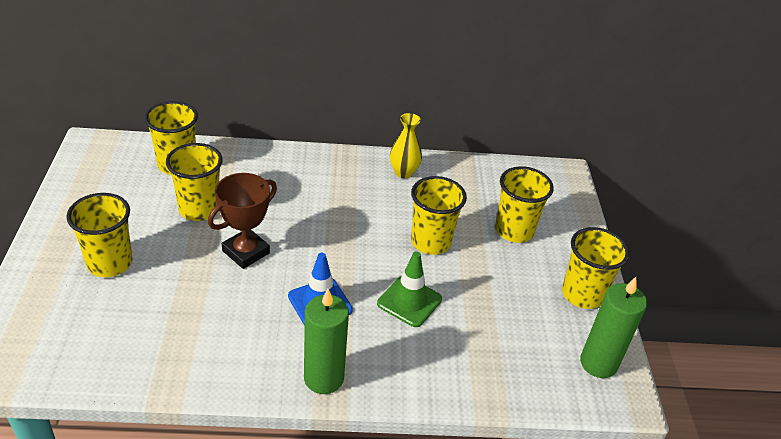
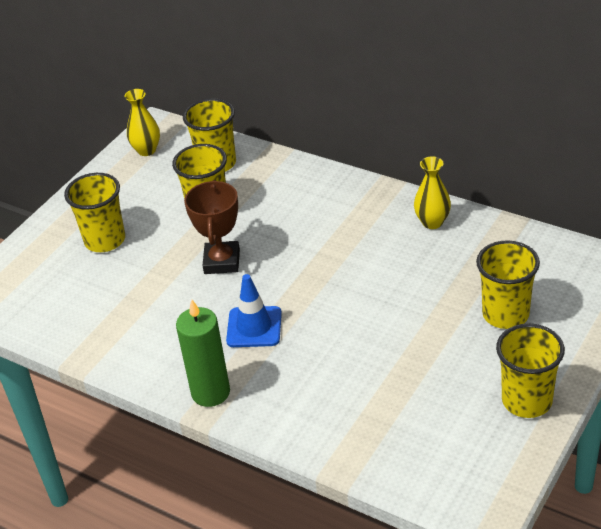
camera: 40 degrees right, 0 degrees up
brown trophy [208,173,277,269] -> brown trophy turned 75 degrees counterclockwise [184,180,240,274]
green traffic cone [377,251,442,327] -> none
yellow cup [411,176,467,255] -> none
green candle [580,277,647,378] -> none
none -> yellow vase [125,89,160,156]

